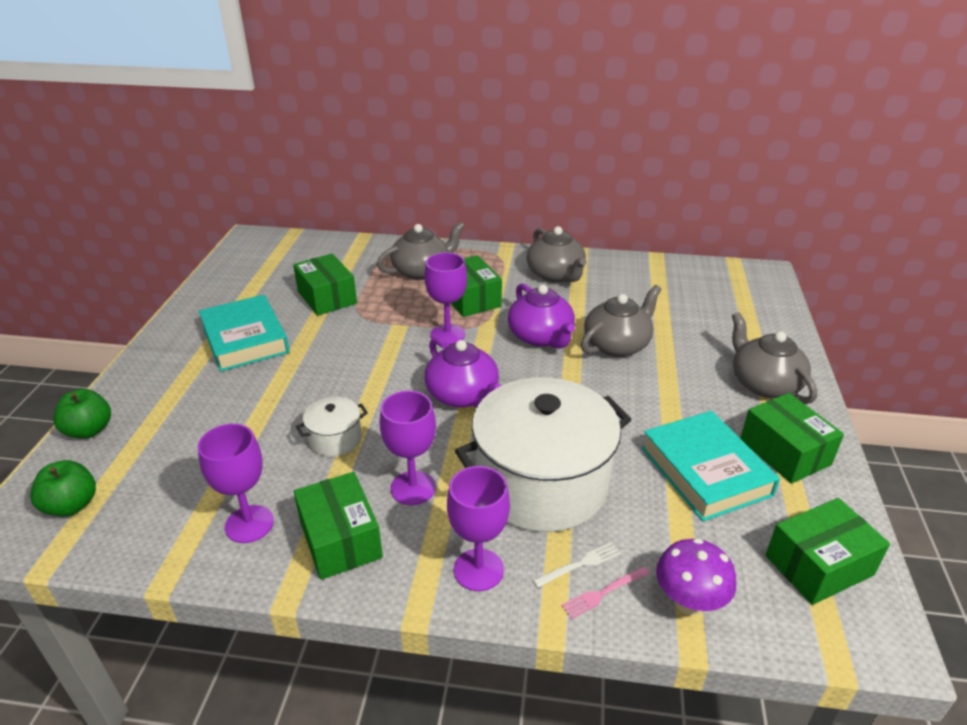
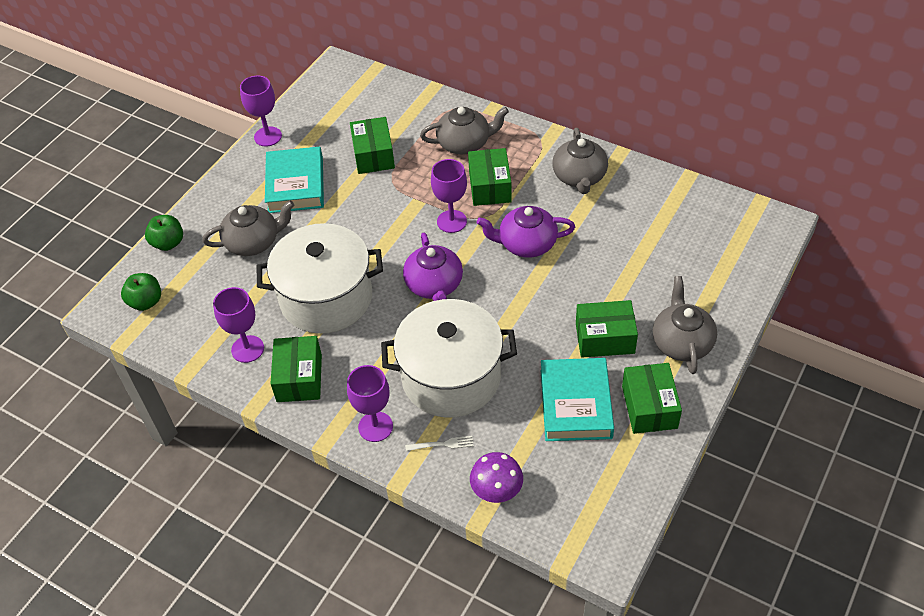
camera: 25 degrees right, 15 degrees up
white pot [296,397,368,457] -> white pot [257,223,383,334], size x2.34
purple goblet [380,391,436,505] -> purple goblet moved to [240,76,282,147]
purple teapot [508,283,575,348] -> purple teapot turned 90 degrees clockwise [477,206,575,258]
pink fork [562,566,650,619] -> none
grey teapot [581,285,661,357] -> grey teapot moved to [202,200,294,256]
green box [765,498,890,605] -> green box moved to [576,300,638,358]

